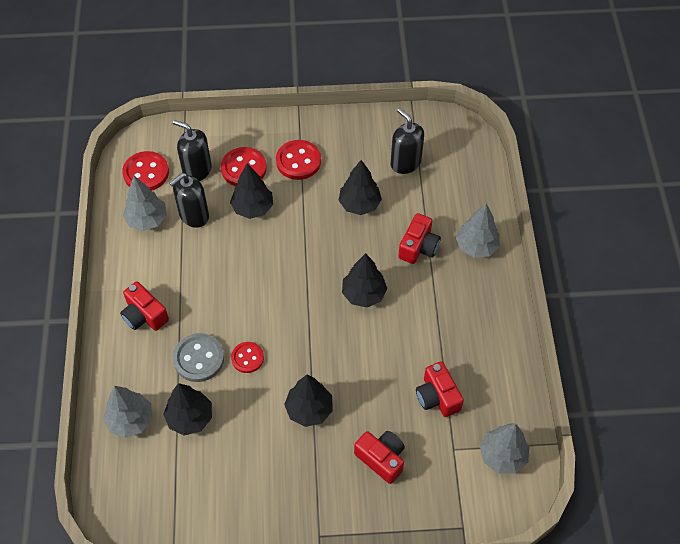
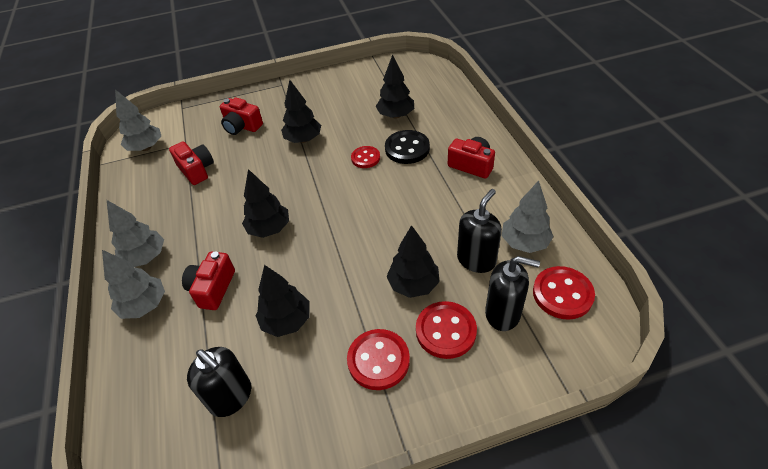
camera: 170 degrees right, 10 degrees down
grey tree [103,386,152,438] -> grey tree moved to [107,200,164,267]
grey button [173,333,224,382] -> black button [385,130,430,164]

